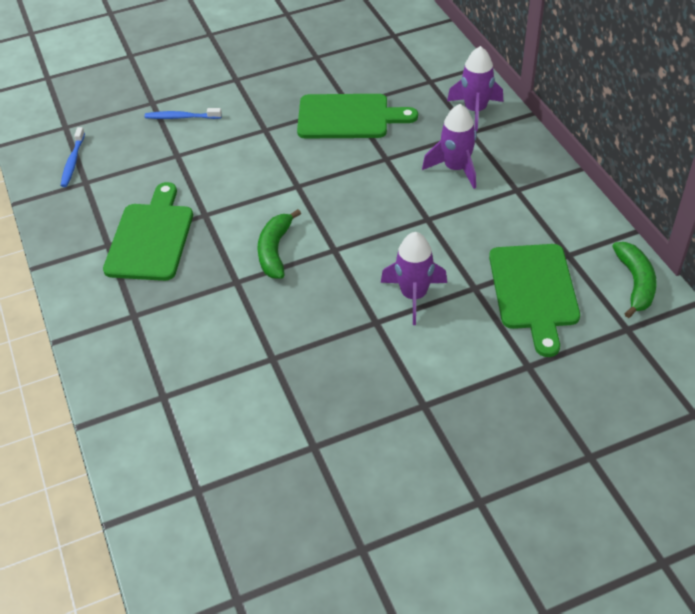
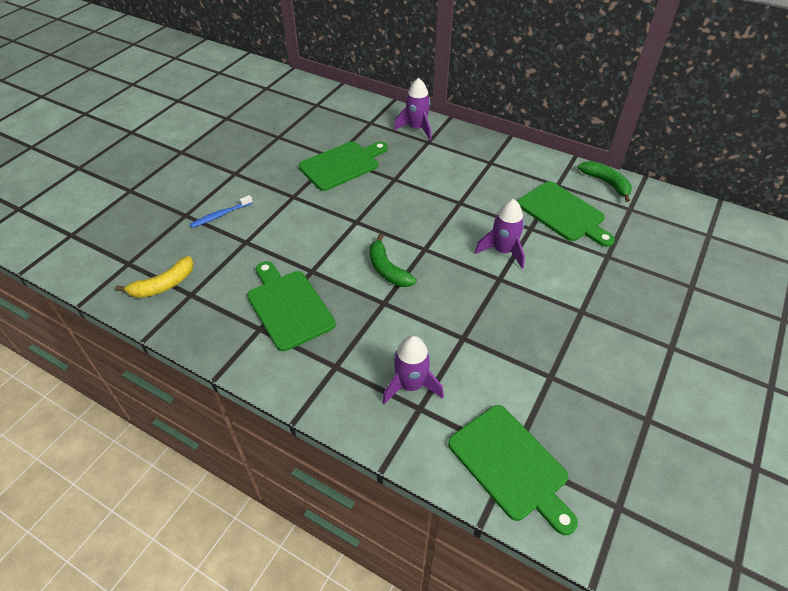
camera: 40 degrees left, 0 degrees up
blue toothbrush [61,127,85,187] -> yellow banana [116,256,194,298]
purple rocket [422,104,477,189] -> purple rocket moved to [382,335,444,404]
none -> green cutting board [448,405,578,535]

